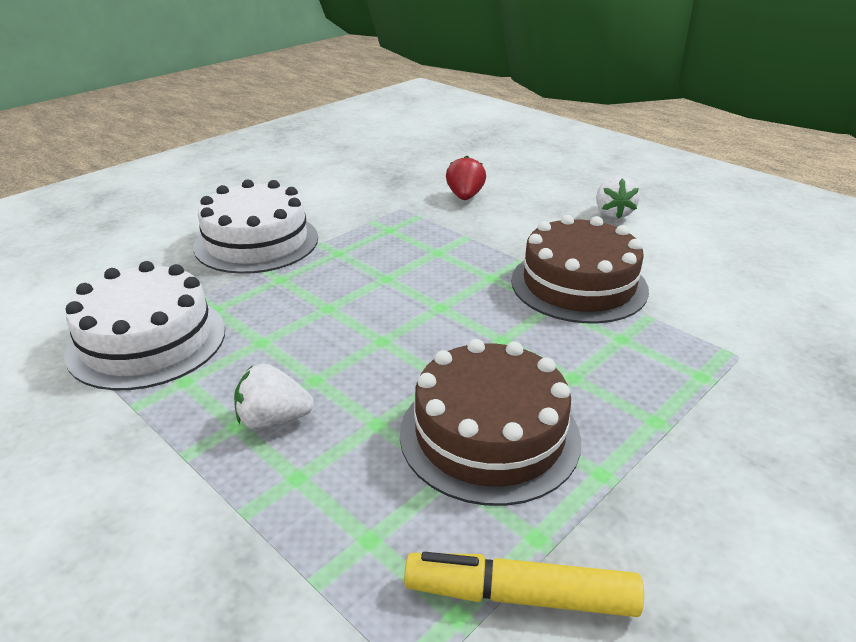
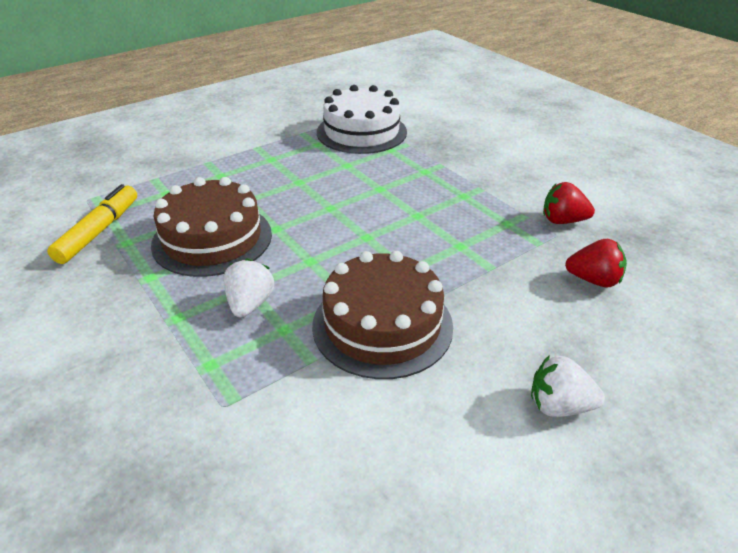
camera: 100 degrees right, 5 degrees up
white cake [193,179,318,274] -> none
white strawberry [234,363,314,430] -> white strawberry moved to [223,258,274,318]
none -> red strawberry [543,182,595,224]

